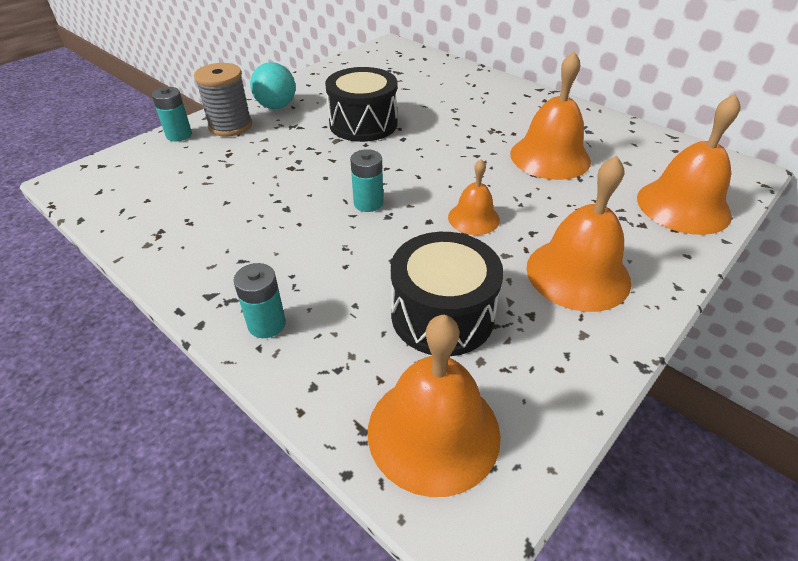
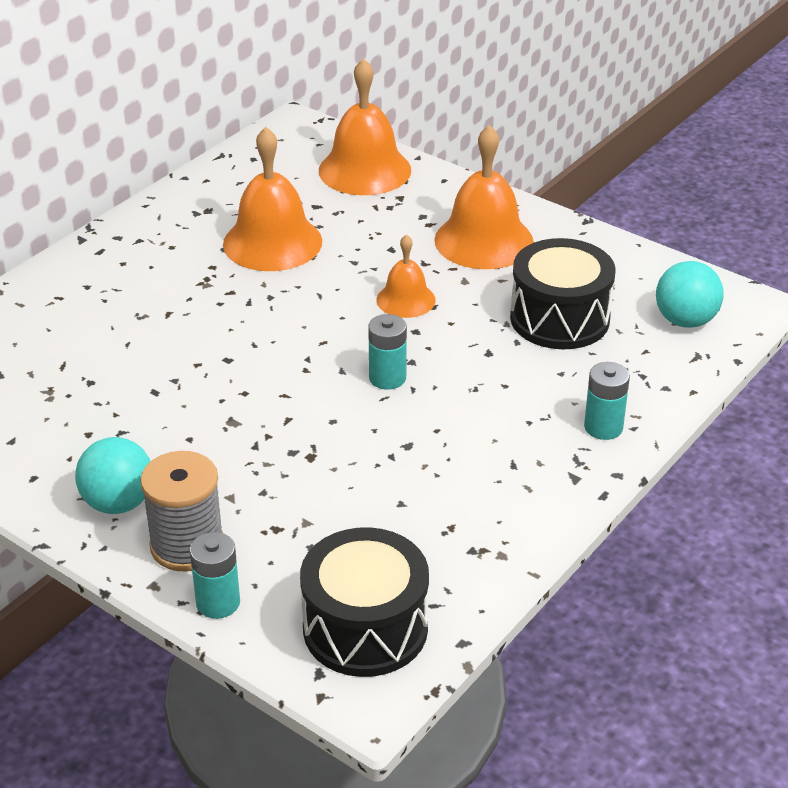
camera: 95 degrees left, 5 degrees down
black drum [325,67,398,142] -> black drum moved to [300,527,429,677]
orange bell [368,314,501,497] -> turquoise ball [656,261,724,328]

